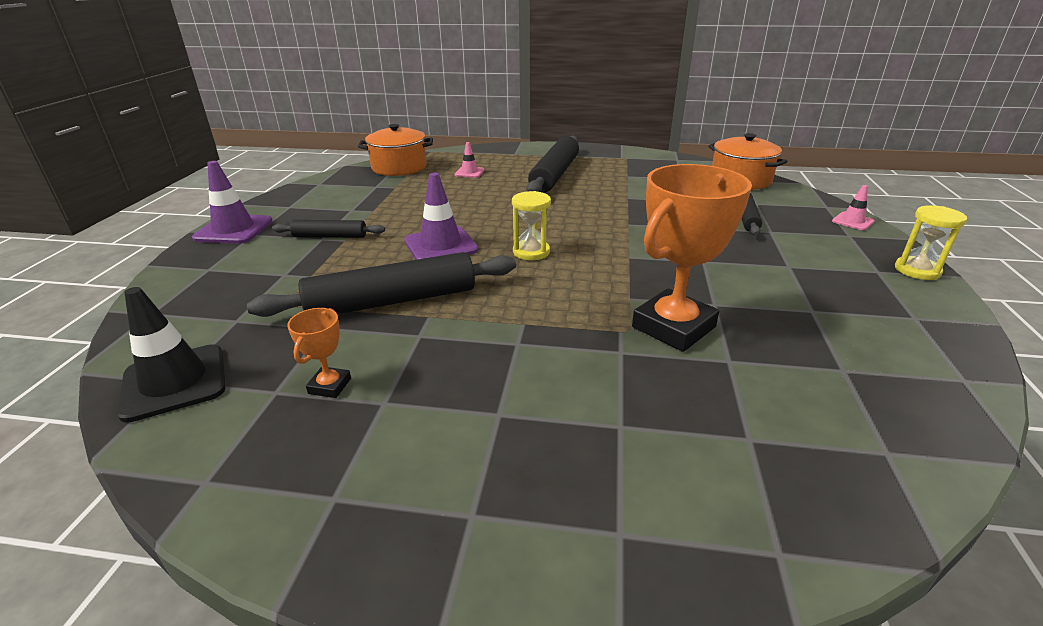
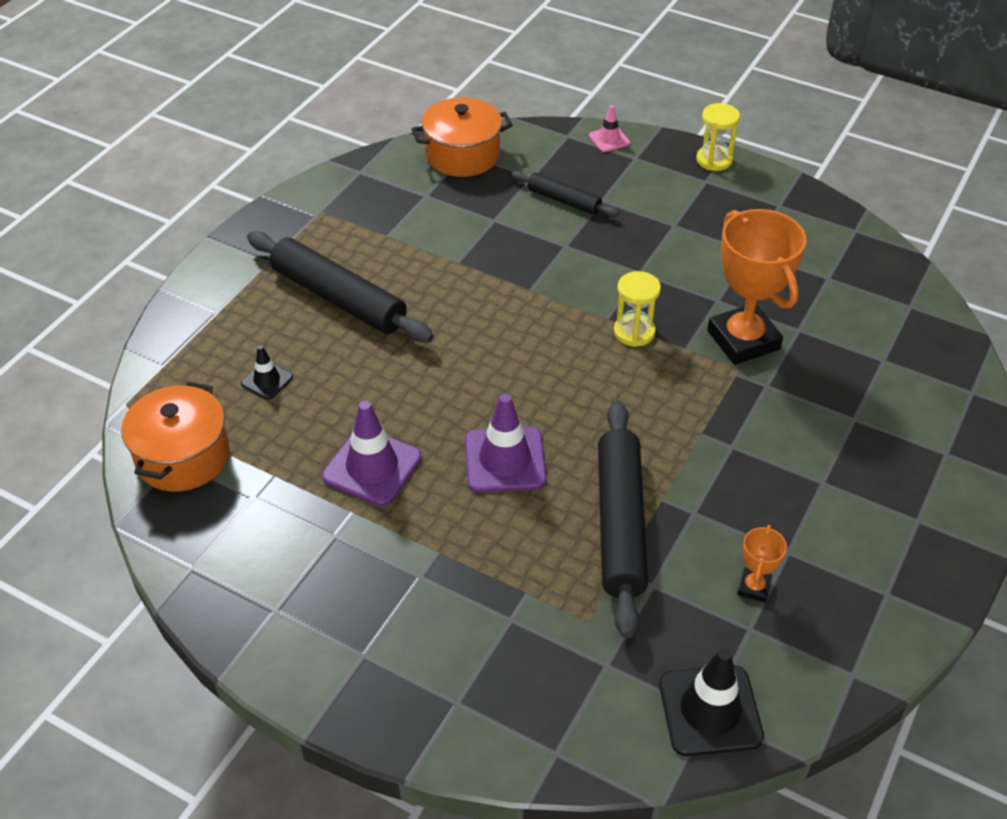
camera: 70 degrees left, 15 degrees up
purple traffic cone [192,161,273,244] -> purple traffic cone moved to [322,401,422,506]
black rolling pin [272,220,385,238] -> none
orange trophy [287,308,351,398] -> orange trophy turned 75 degrees clockwise [737,525,787,603]
pink traffic cone [455,142,485,178] -> black traffic cone [241,345,293,400]
yellow hourglass [512,191,551,260] -> yellow hourglass moved to [614,271,661,347]

